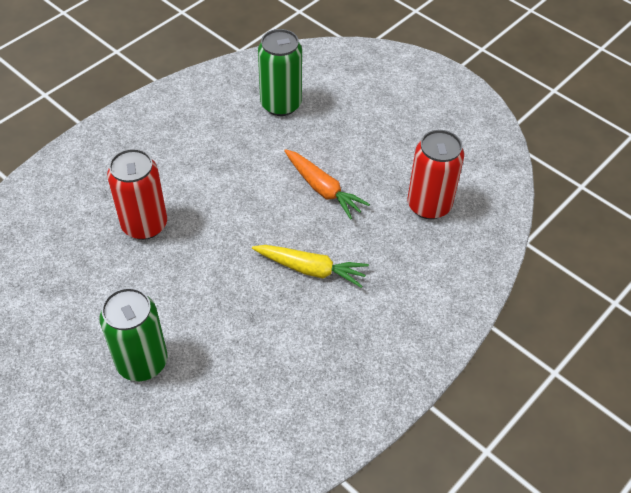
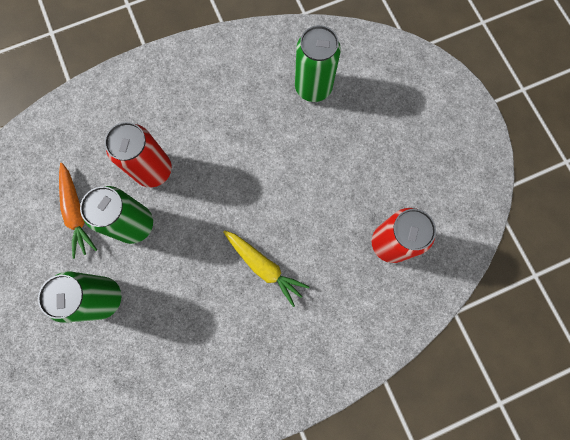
camera: 25 degrees right, 25 degrees up
orange carrot [284,149,370,220] -> orange carrot moved to [59,163,97,259]
none -> green can [80,186,153,244]

